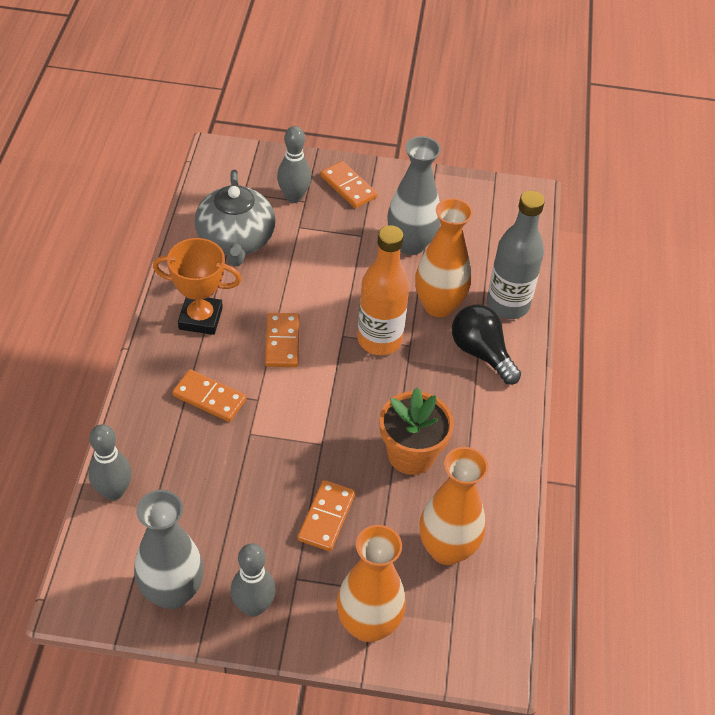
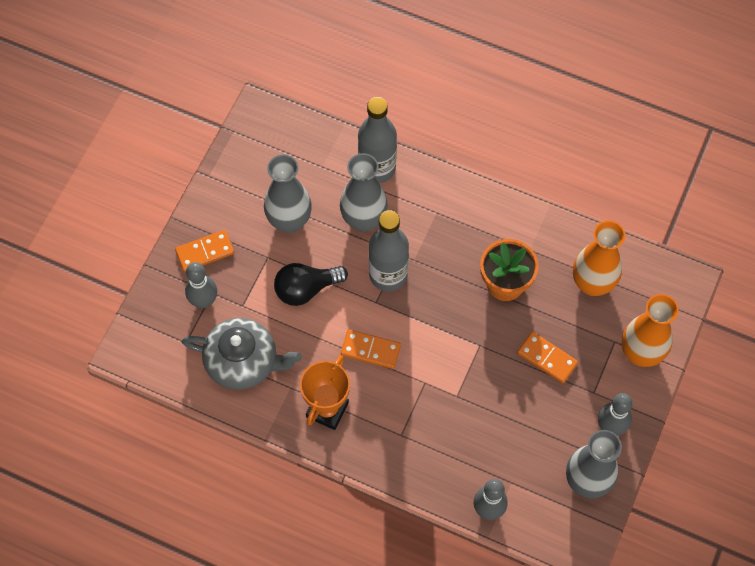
camera: 70 degrees left, 15 degrees up
orange domino [172,369,246,422] -> none
orange bottle [357,225,410,355] -> grey bottle [369,210,409,291]
orange vase [415,198,473,317] -> grey vase [340,153,388,232]
black light bulb [452,305,521,384] -> black light bulb moved to [274,263,348,306]

